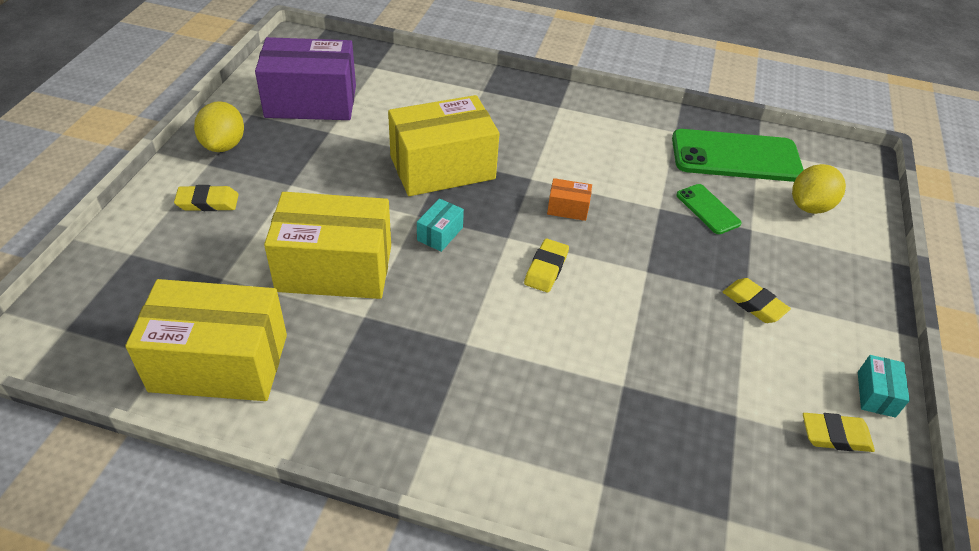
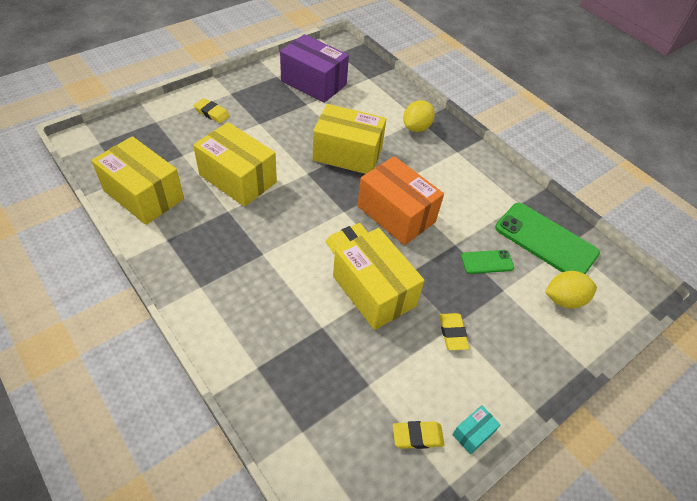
camera: 35 degrees right, 5 degrees up
yellow lemon [194,101,244,152] -> yellow lemon moved to [403,100,435,132]
turquoise box [417,198,464,252] -> none
orange box [547,178,592,221] -> orange box [357,156,444,245], size x2.41
green phone [677,184,742,234] -> green phone turned 75 degrees clockwise [461,250,514,274]
yellow eraser [803,413,875,452] -> yellow eraser turned 45 degrees counterclockwise [393,421,445,449]
none -> yellow box [333,228,425,330]

